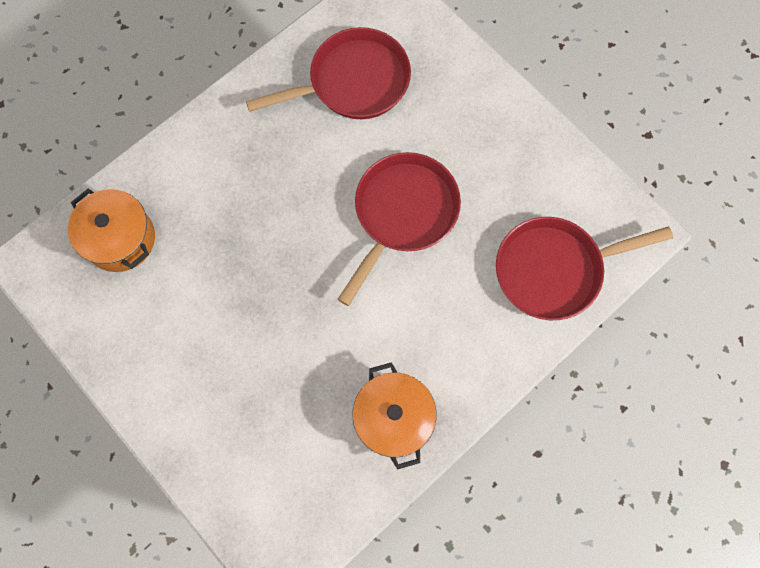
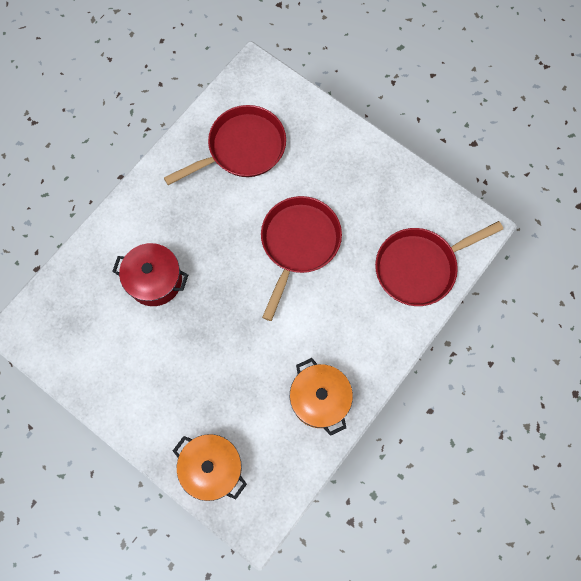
camera: 10 degrees left, 0 degrees up
orange pot [68,189,155,272] -> orange pot moved to [173,434,247,501]
none -> red pot [112,243,188,306]

